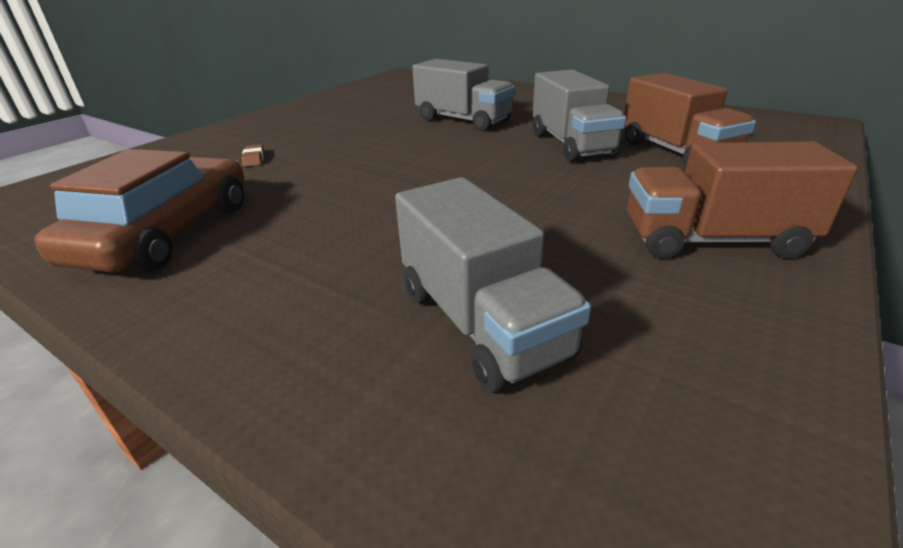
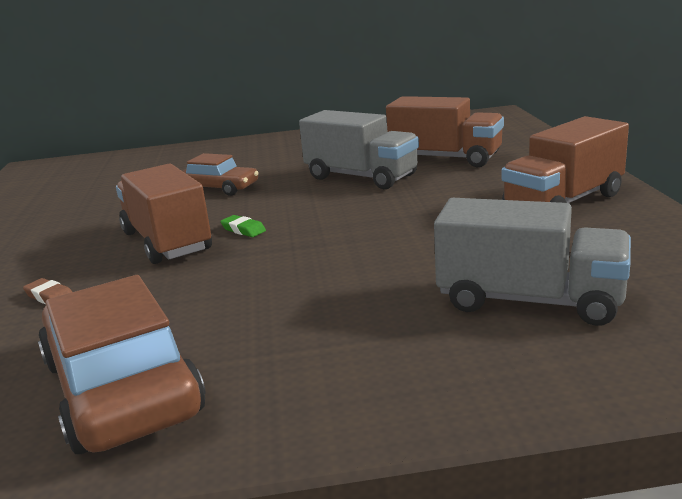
camera: 40 degrees left, 10 degrees down
grey truck [412,59,515,131] -> brown car [183,153,259,196]
none -> brown truck [116,163,212,264]
none -> green eraser [220,215,266,237]

